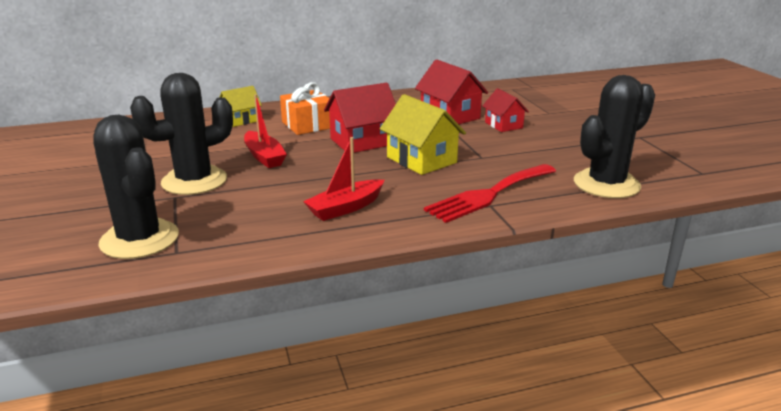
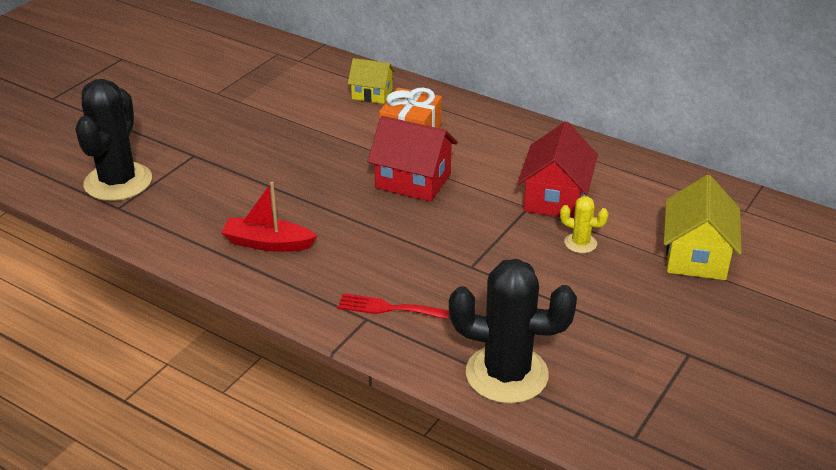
camera: 50 degrees right, 10 degrees up
black cactus [130,73,233,195] -> none
red boat [244,94,287,168] -> none
yellow house [380,94,466,175] -> yellow house moved to [664,175,742,280]
red fork [424,164,556,223] -> red fork [337,293,449,320], size x0.59
red house [482,89,529,132] -> yellow cactus [560,196,609,253]

